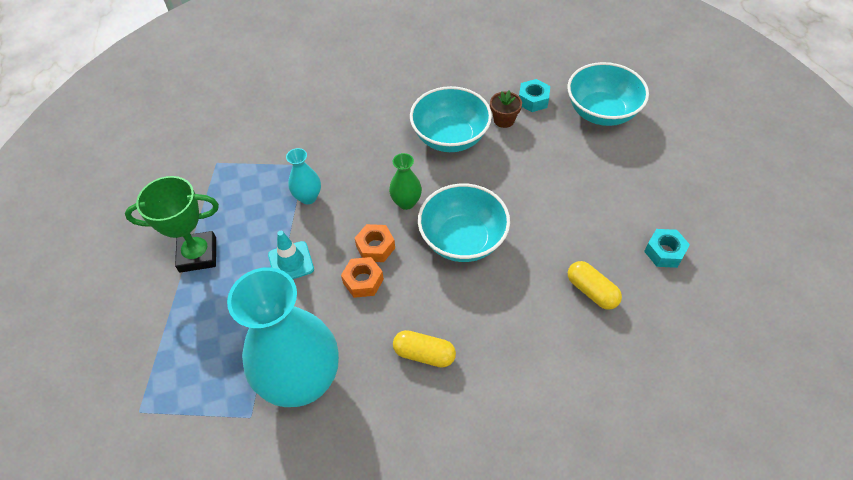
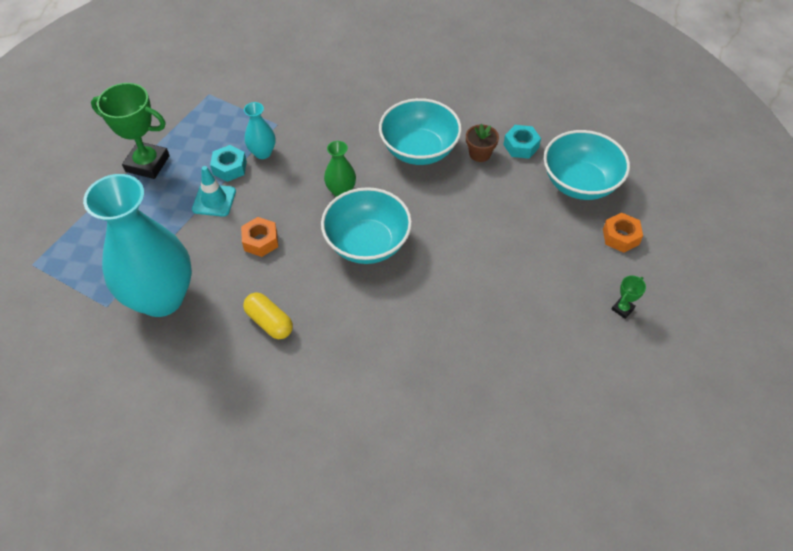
camera: 25 degrees right, 0 degrees up
orange nut [355,224,395,262] -> orange nut moved to [603,213,643,253]
yellow capsule [568,261,622,310] -> none
turquoise nut [644,229,690,268] -> turquoise nut moved to [210,145,247,182]
none -> green trophy [611,276,646,319]

